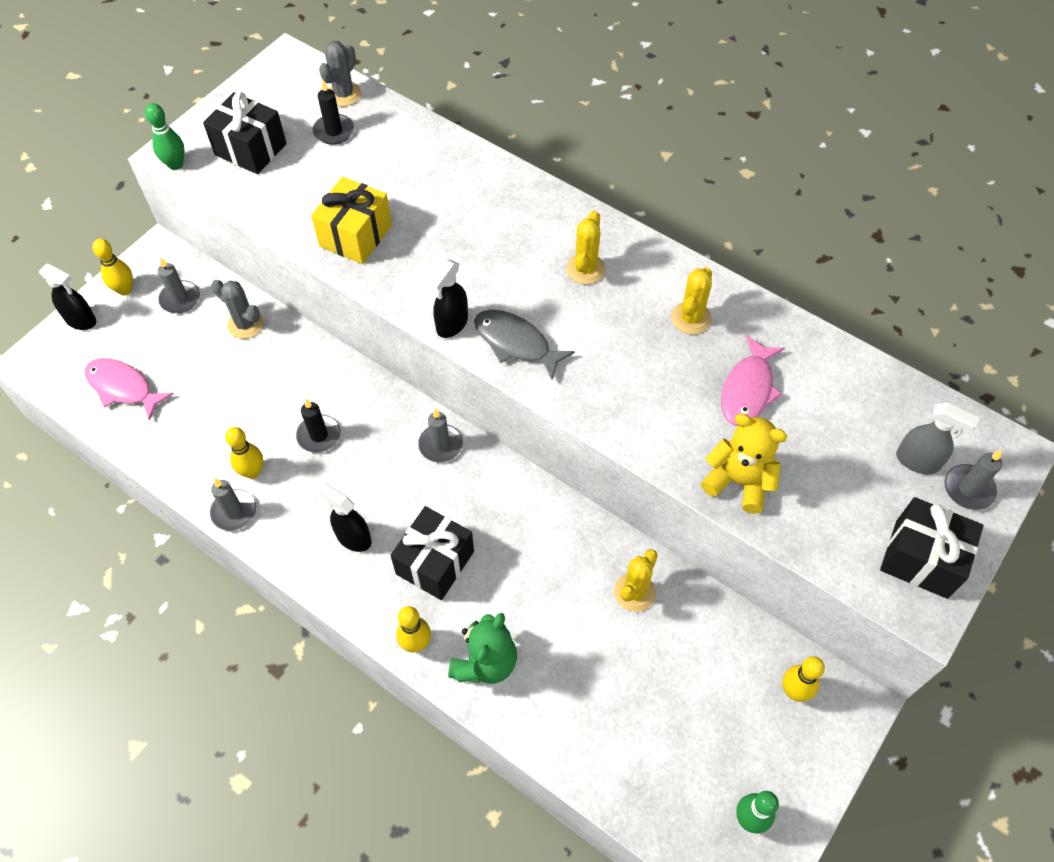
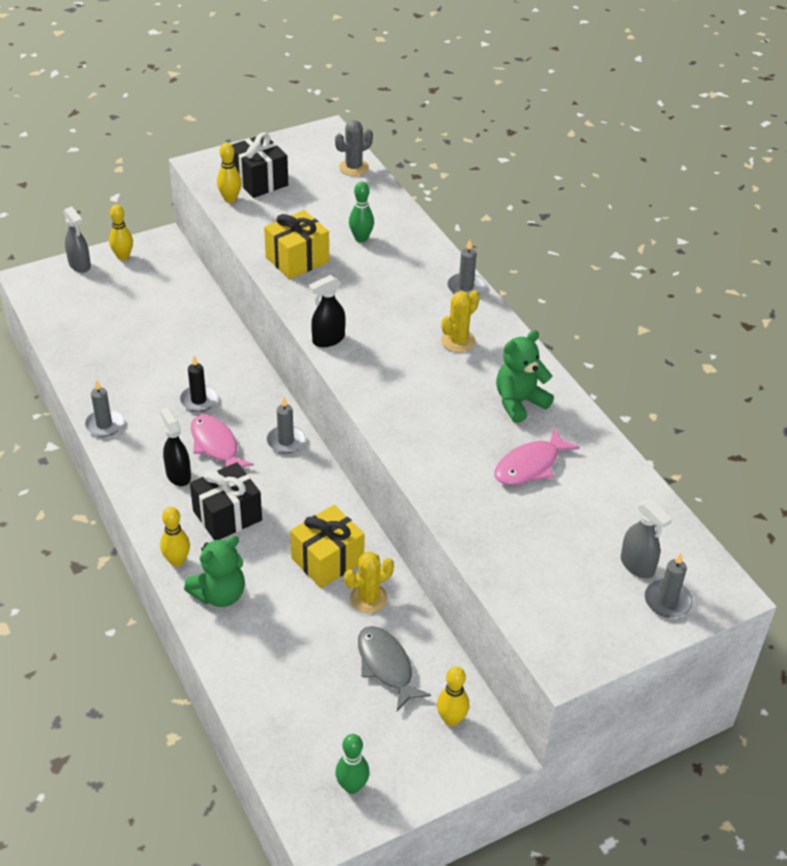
camera: 25 degrees right, 15 degrees down
black spray bottle [39,263,96,330] -> grey spray bottle [63,206,91,273]
pink fish [85,358,174,421] -> pink fish moved to [191,414,254,467]
green bowling pin [145,103,185,170] -> green bowling pin moved to [349,182,374,242]
grey candle [158,257,200,313] -> grey candle moved to [447,239,485,295]
grey cactus [212,280,264,339] -> none
yellow bowling pin [225,427,263,479] -> yellow bowling pin moved to [217,143,242,203]
black candle [313,80,354,145] -> none
grey fish [474,310,575,380] -> grey fish moved to [358,626,431,711]
yellow cactus [671,267,712,334] -> green teddy bear [496,330,554,423]
yellow teddy bear [701,414,788,514] -> none
black gift [880,497,984,599] -> none
none -> yellow gift [290,505,365,588]

